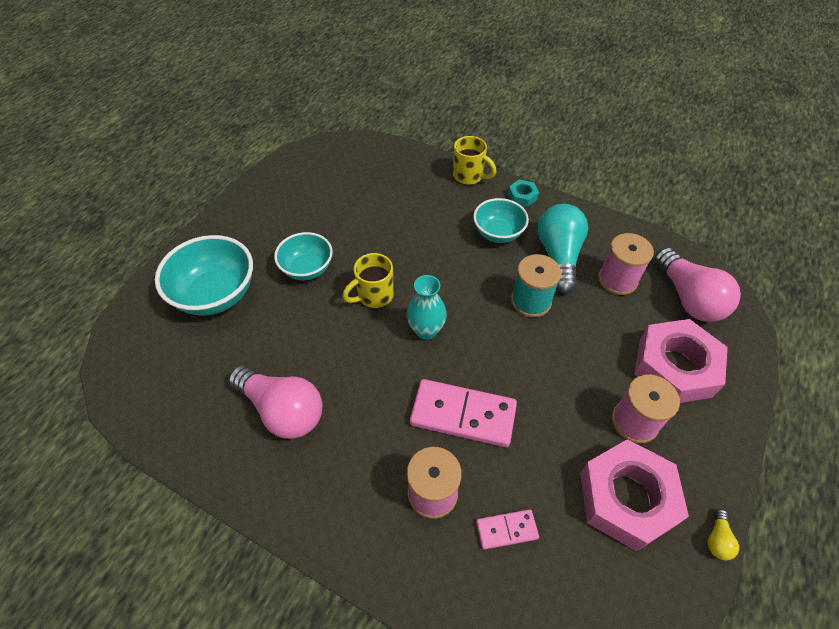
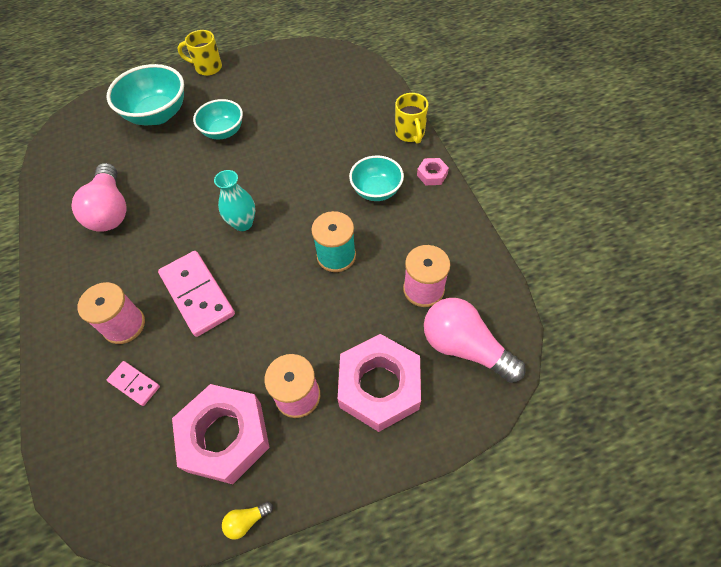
camera: 45 degrees right, 5 degrees up
yellow mug [342,253,394,308] -> yellow mug moved to [178,30,222,76]
turquoise nut [508,179,539,207] -> pink nut [417,158,449,185]
turquoise light bulb [538,204,588,294] -> none
pink light bulb [654,248,741,322] -> pink light bulb turned 105 degrees clockwise [424,298,526,383]

